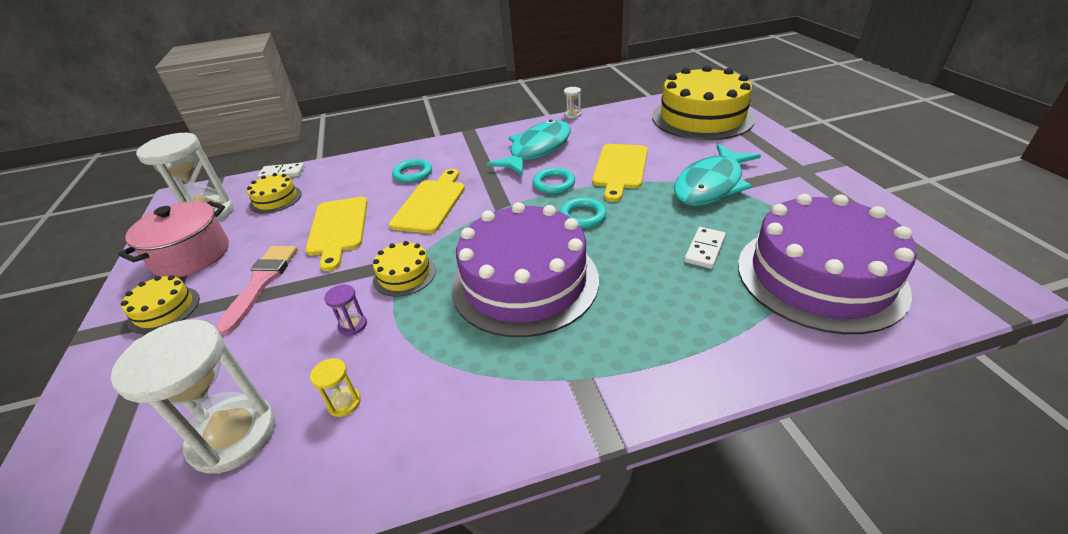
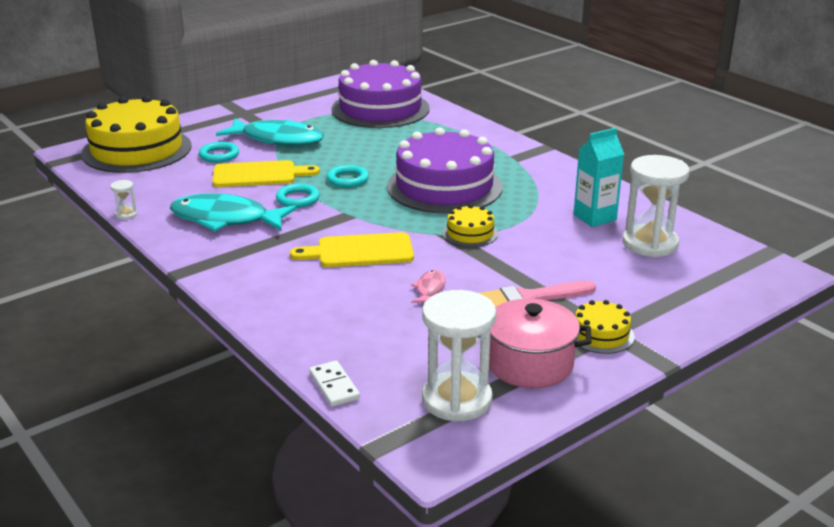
camera: 115 degrees left, 10 degrees down
yellow cake [247,173,302,214] -> none
yellow cutting board [305,197,367,271] -> pink fish [411,270,446,303]
yellow hourglass [310,358,361,417] -> turquoise carton [574,128,624,227]
purple hourglass [324,284,367,336] -> none
turquoise ring [392,159,432,183] -> turquoise ring moved to [199,142,239,163]
white domino [684,227,726,269] -> none

